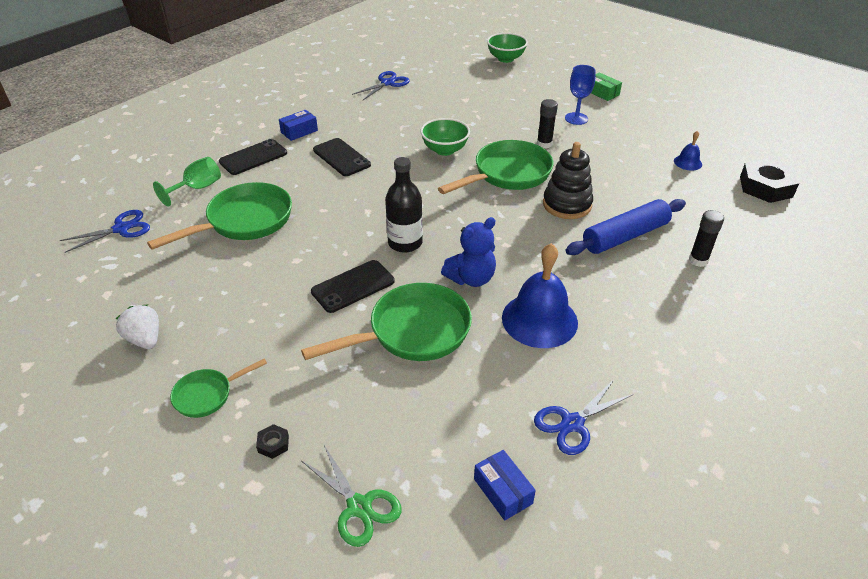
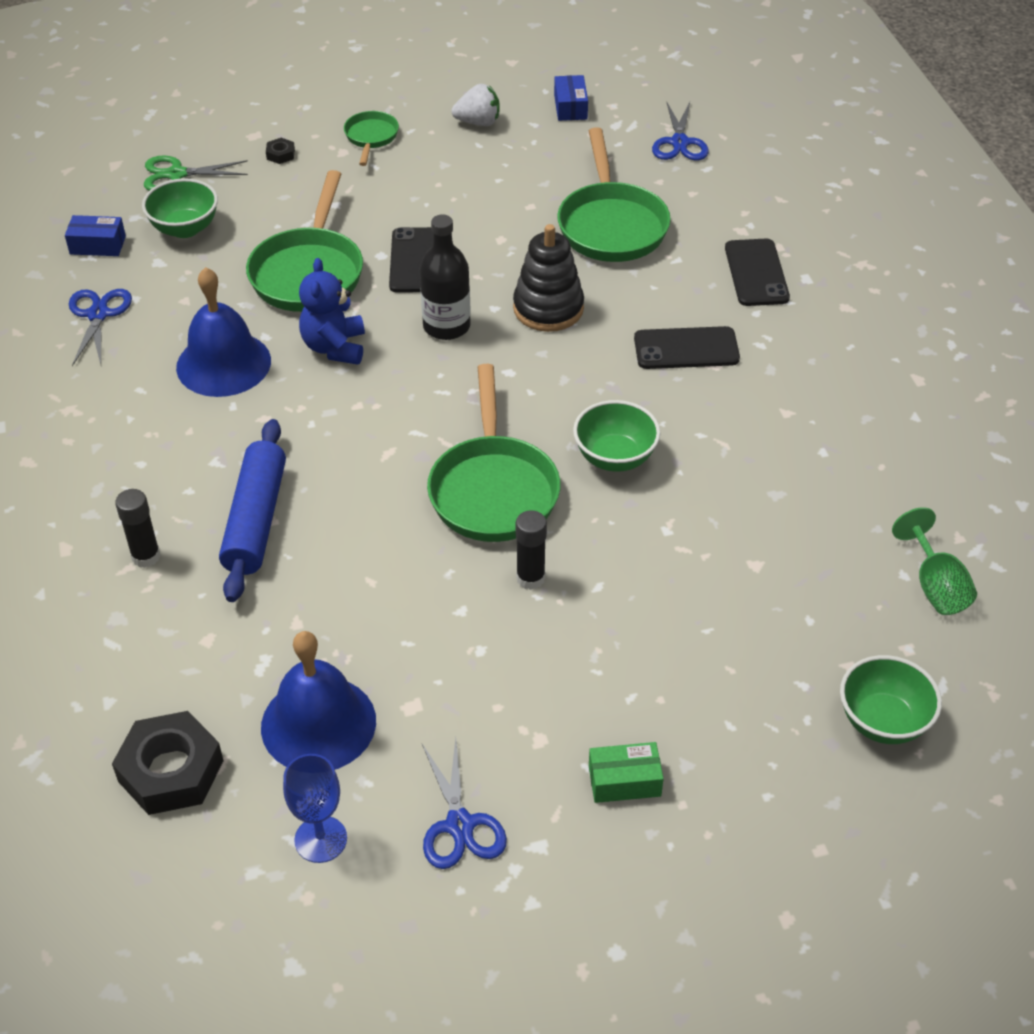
camera: 125 degrees right, 5 degrees up
green goblet [153,157,221,207] -> green goblet moved to [892,507,977,615]
blue box [279,110,318,141] -> blue box moved to [554,75,588,121]
blue scissors [352,71,410,100] -> blue scissors moved to [422,738,507,869]
black stacking toy [543,142,593,219] -> black stacking toy moved to [513,224,584,332]
blue goblet [565,65,596,125] -> blue goblet moved to [283,754,347,863]
blue bell [674,131,702,171] -> blue bell [261,631,376,770], size x2.11
none -> green bowl [142,178,218,238]

